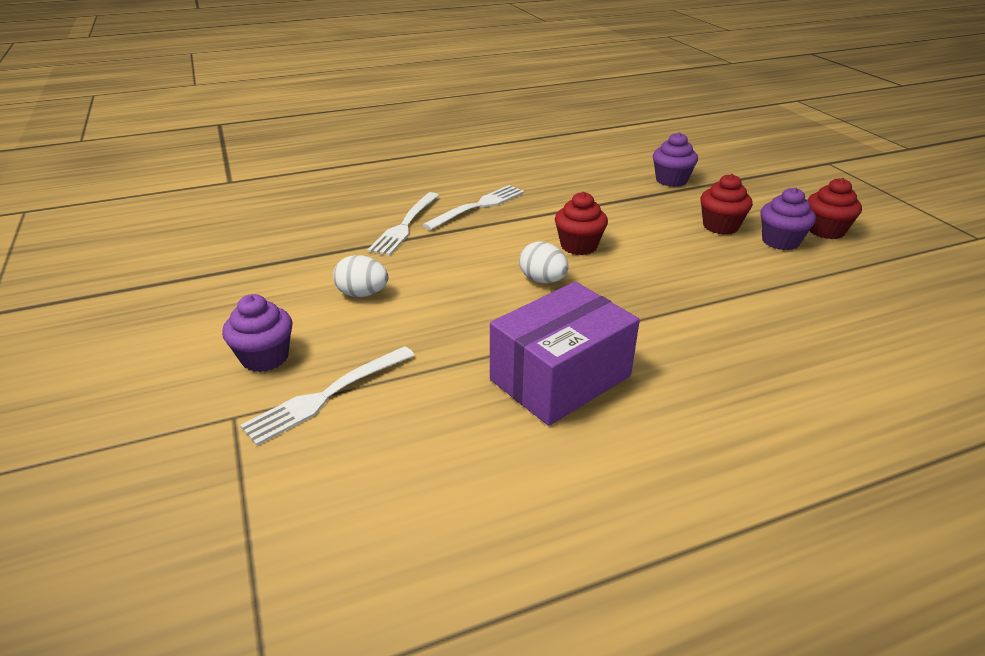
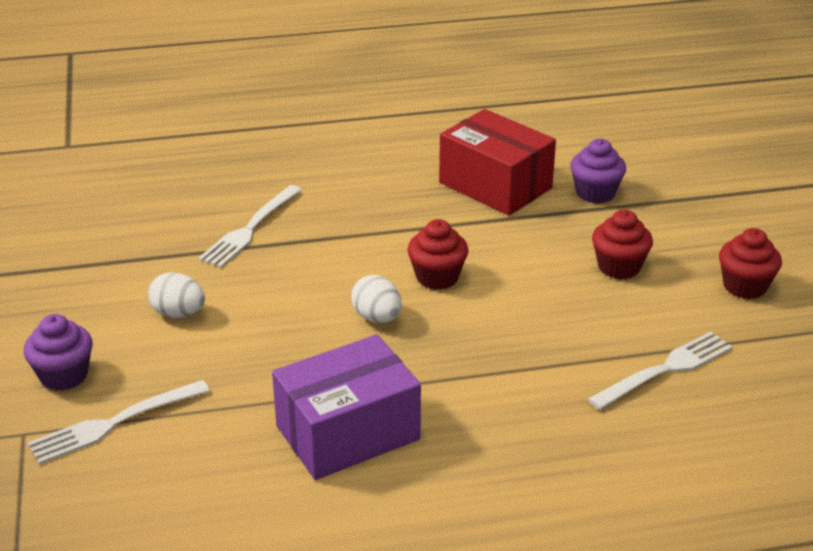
camera: 10 degrees right, 0 degrees up
white fork [423,185,525,230] -> white fork moved to [588,331,733,410]
purple cupcake [760,187,816,250] -> none
none -> red box [439,109,556,216]

